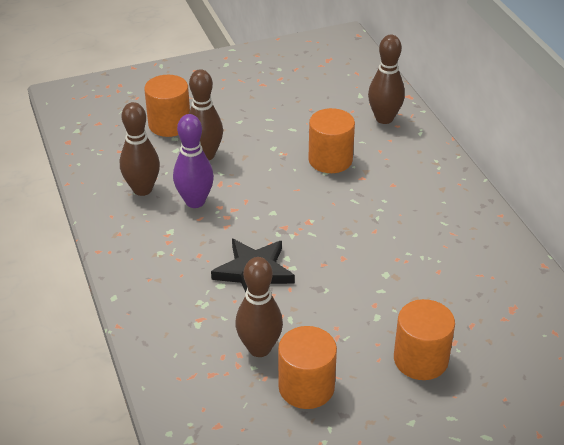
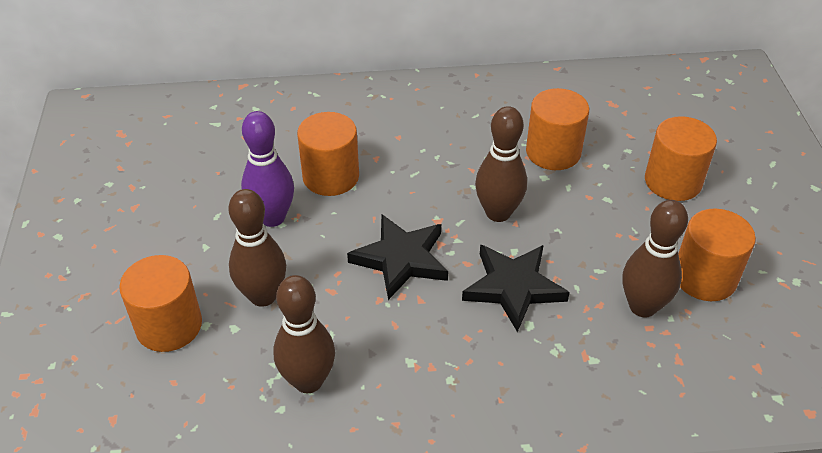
camera: 75 degrees left, 5 degrees up
purple bowling pin [173,114,214,208] -> purple bowling pin moved to [241,111,294,227]
brown bowling pin [368,35,405,124] -> brown bowling pin moved to [475,106,527,222]
none -> black star [347,214,448,300]
none -> orange cylinder [526,88,589,170]

